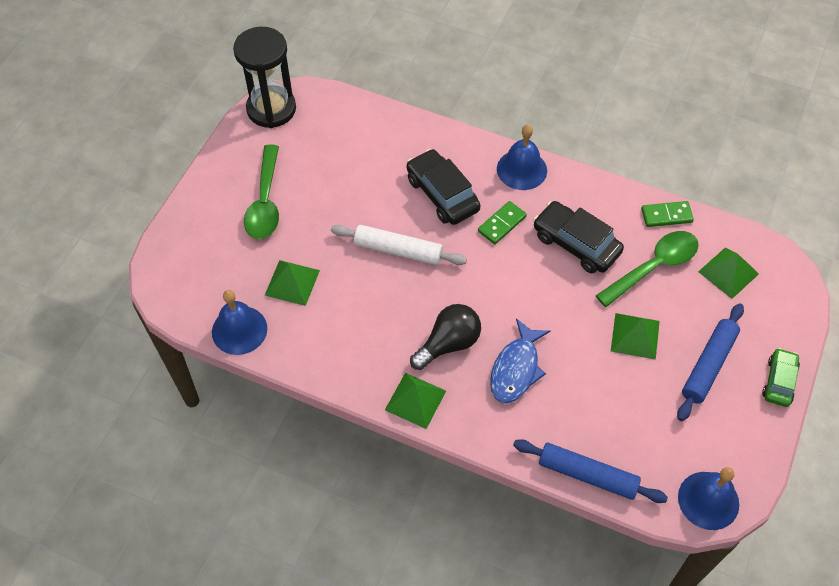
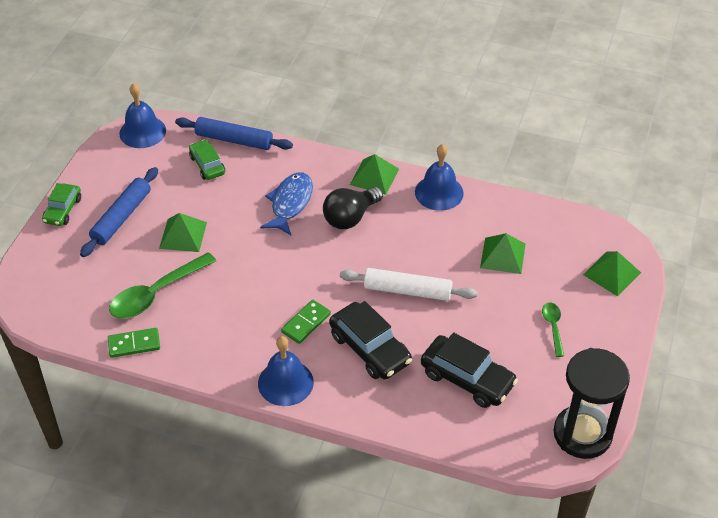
camera: 175 degrees right, 10 degrees down
blue bell [212,290,267,355] -> blue bell moved to [415,144,464,211]
green spoon [244,144,279,239] -> green spoon [542,302,564,357], size x0.52
black car [533,201,624,273] -> black car moved to [421,332,518,408]
green pyramid [698,247,759,299] -> green pyramid moved to [583,251,641,296]
none -> green car [189,140,225,180]

